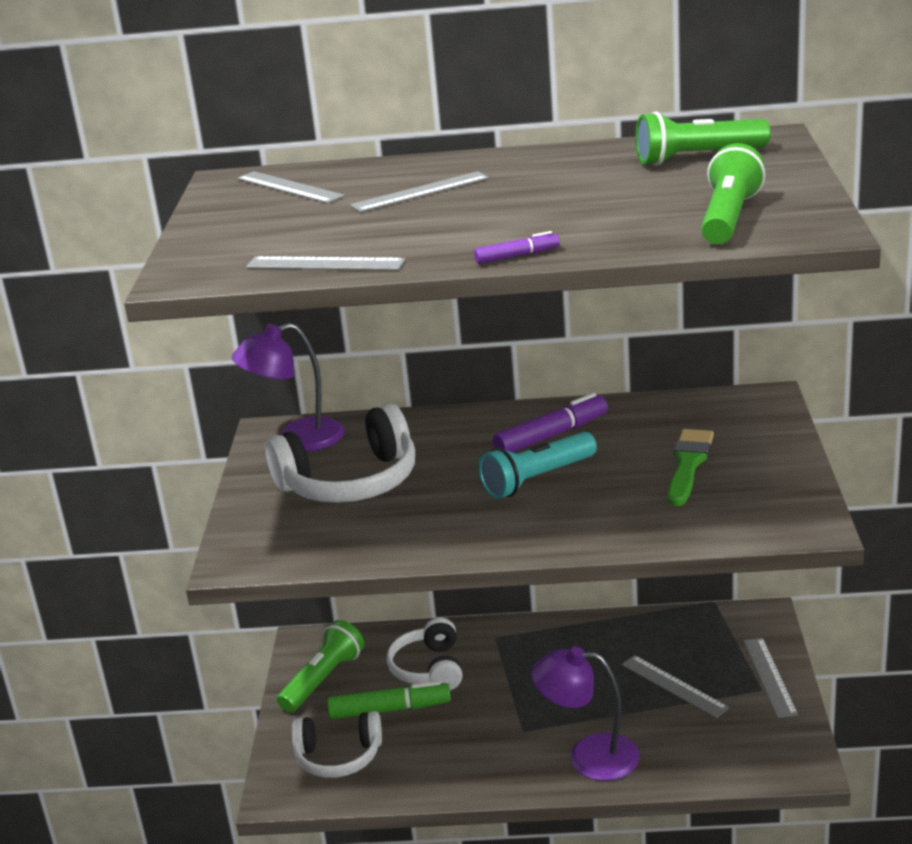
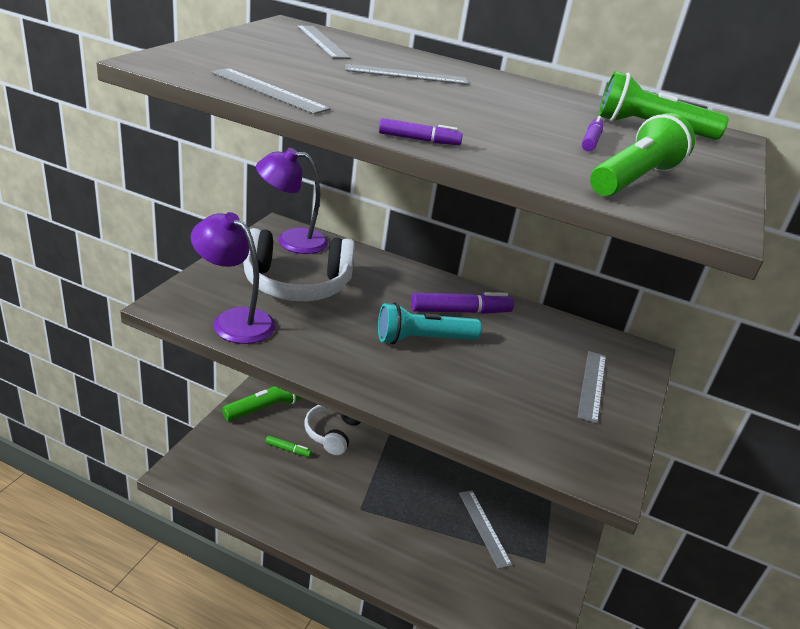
camera: 15 degrees right, 5 degrees up
white headphones [292,711,382,778] -> none
green marker [327,681,451,719] -> green marker [265,435,312,457], size x0.54
purple lamp [531,647,640,781] -> purple lamp moved to [191,212,275,344]
green brush [668,429,714,506] -> none
grey ruler [744,638,798,718] -> grey ruler moved to [577,351,606,424]
none -> purple marker [582,116,603,151]

